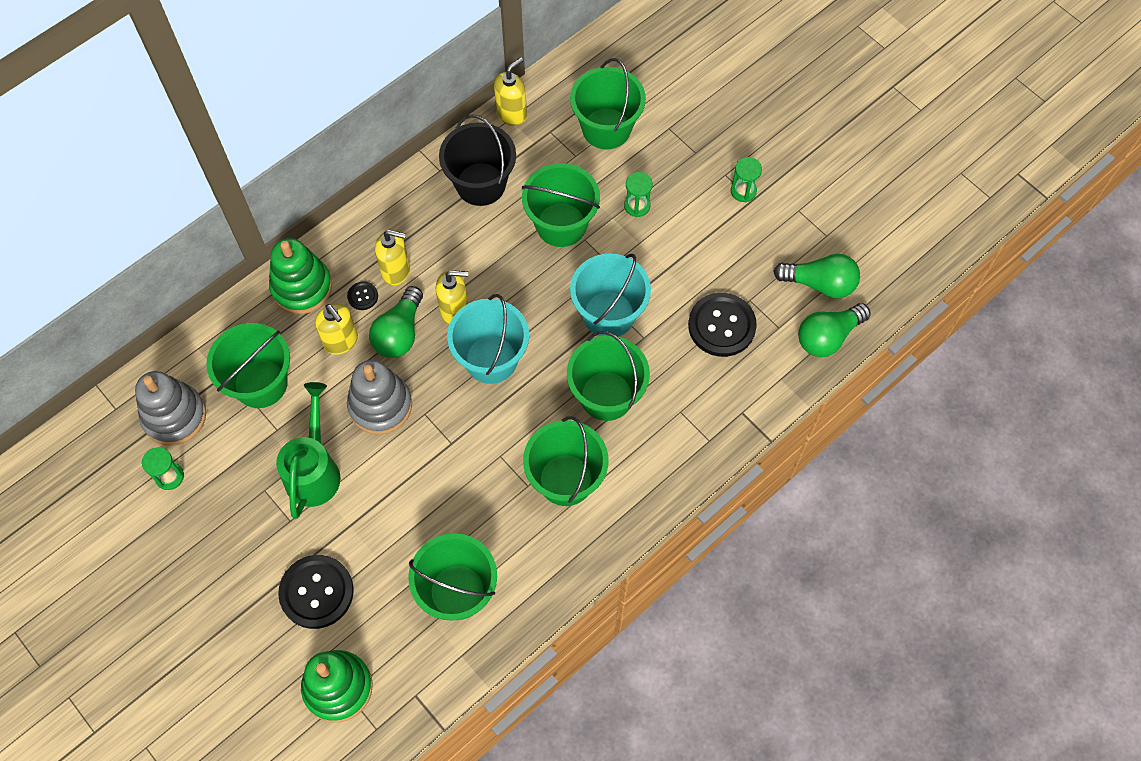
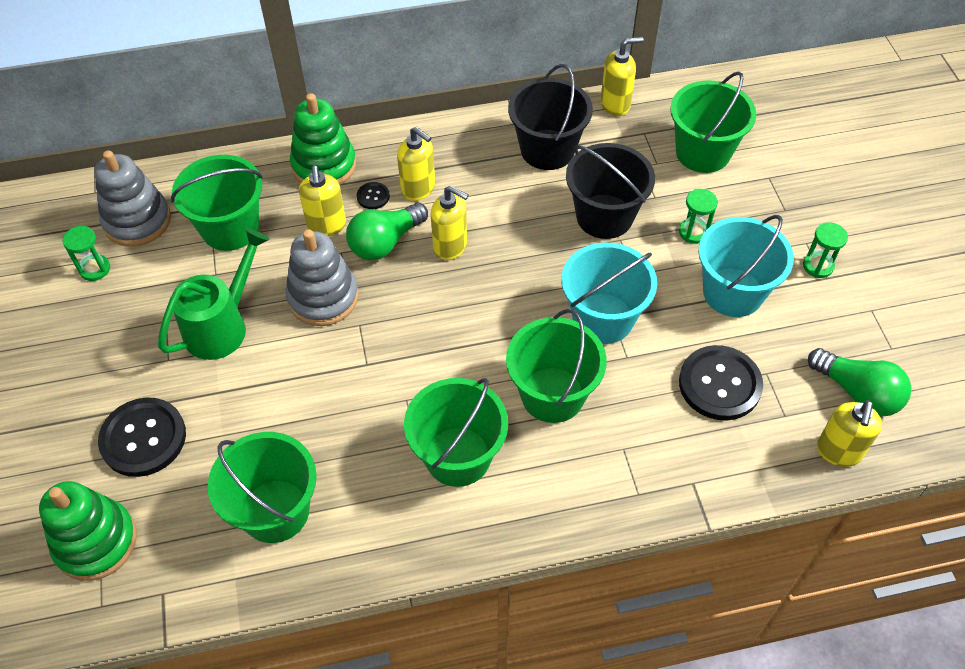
camera: 30 degrees right, 10 degrees down
turquoise bucket [447,294,529,384] -> turquoise bucket moved to [698,215,794,317]
green bucket [522,163,600,247] -> black bucket [566,143,655,239]
green light bulb [798,303,871,357] -> yellow soap dispenser [817,400,882,467]

